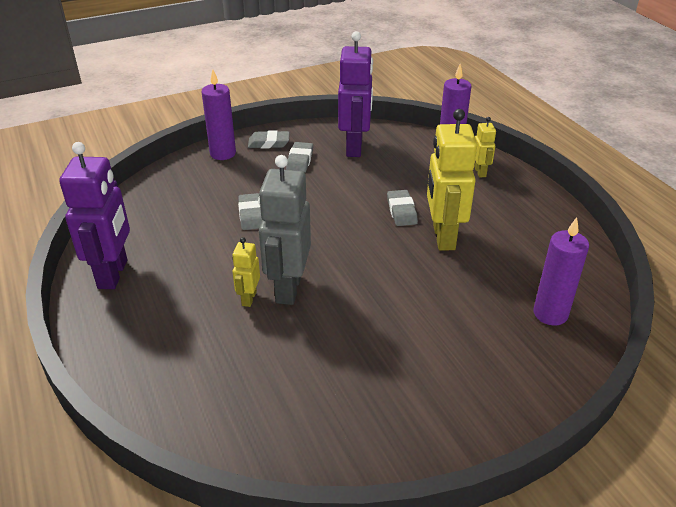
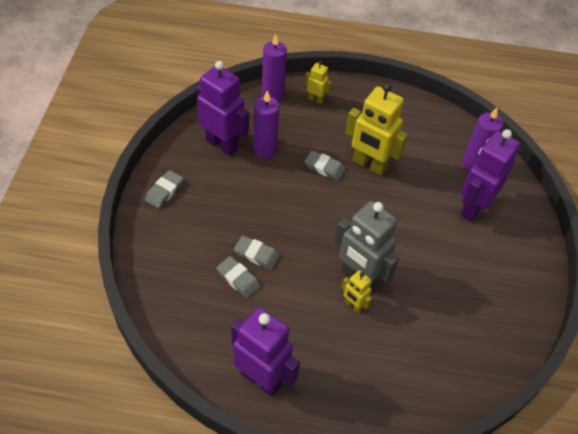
camera: 60 degrees left, 15 degrees up
purple candle [202,70,236,160] -> purple candle moved to [253,90,279,158]
grey eraser [286,142,313,173] -> grey eraser moved to [216,256,260,298]
none -> purple robot [460,129,520,222]

